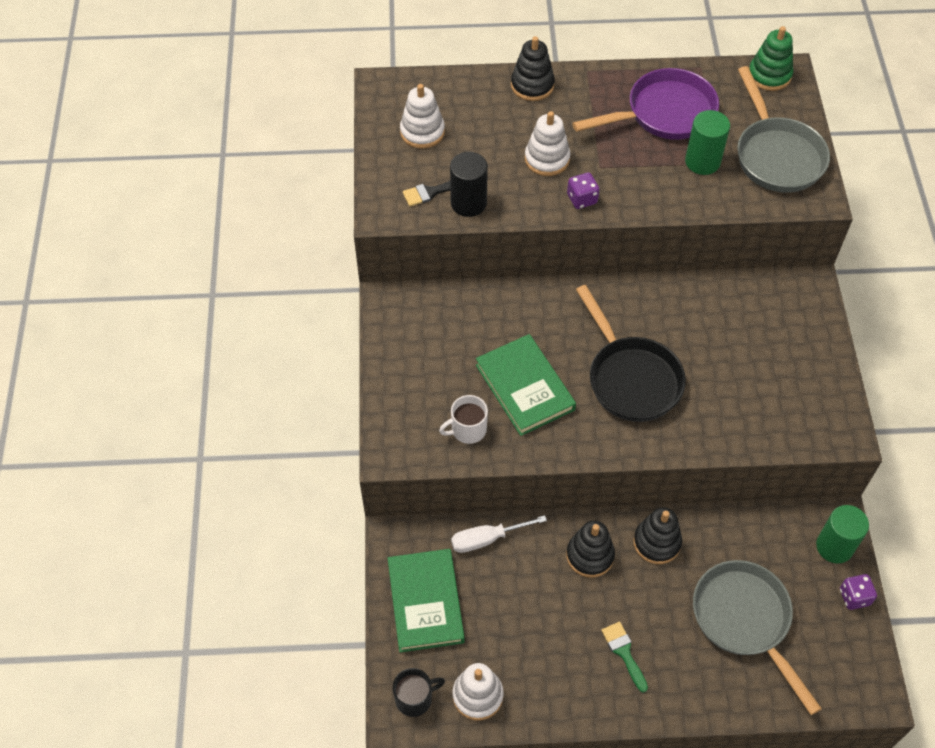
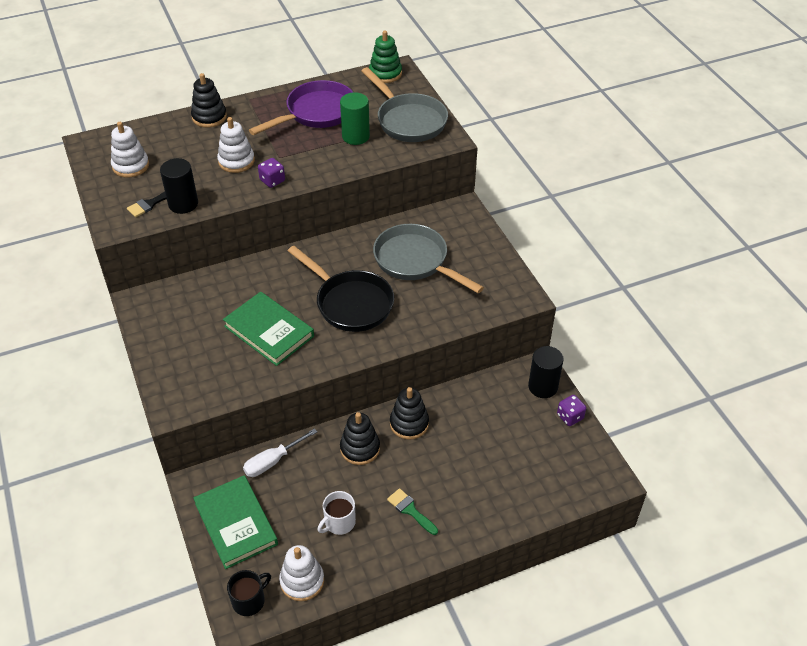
camera: 20 degrees left, 10 degrees down
white mug [439,395,488,444] -> white mug moved to [317,491,356,535]
grey pan [693,560,822,715] -> grey pan moved to [373,224,484,293]
green cylinder [816,505,869,563] -> black cylinder [528,346,564,398]

